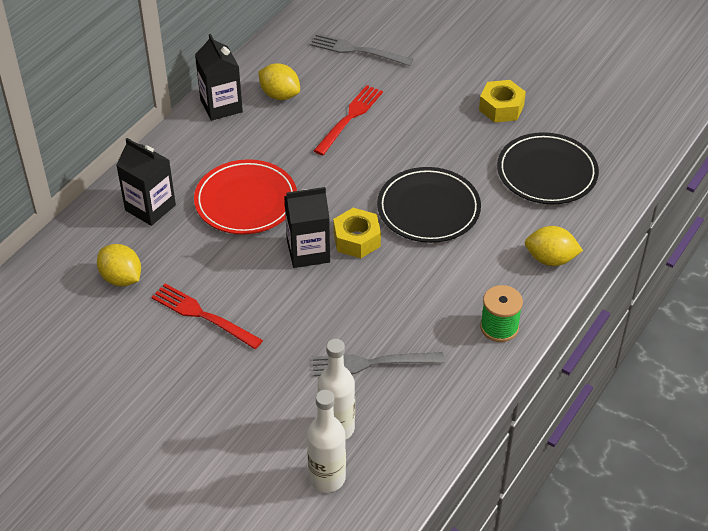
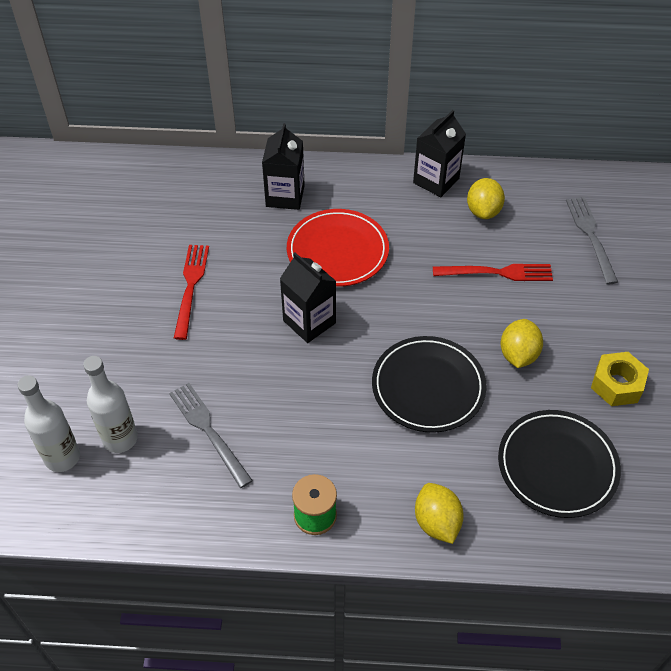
camera: 60 degrees right, 5 degrees up
yellow lemon [97,244,141,286] -> yellow lemon moved to [500,319,543,368]
yellow nut [333,208,381,258] -> none

